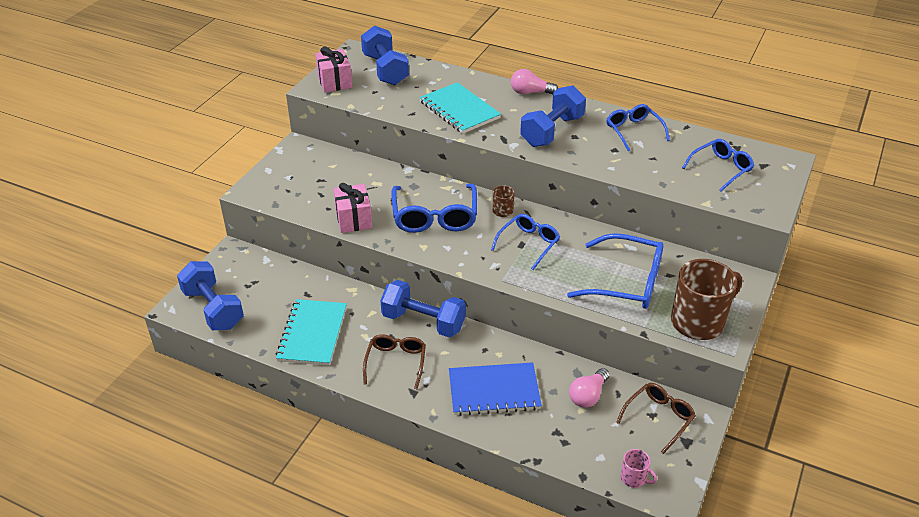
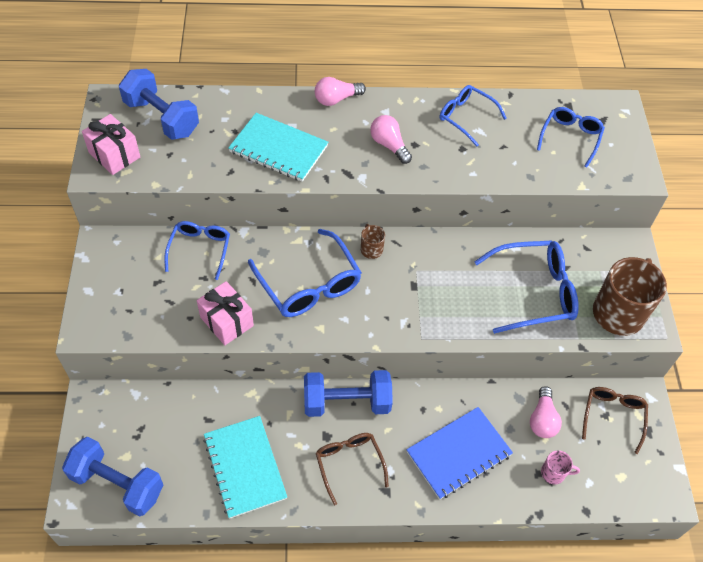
camera: 30 degrees left, 15 degrees up
blue glasses [491,214,560,270] -> blue glasses moved to [164,221,230,280]
blue dumbbell [520,85,586,147] -> pink light bulb [370,115,412,164]
pink mug [621,449,657,488] -> pink mug moved to [541,450,580,484]

